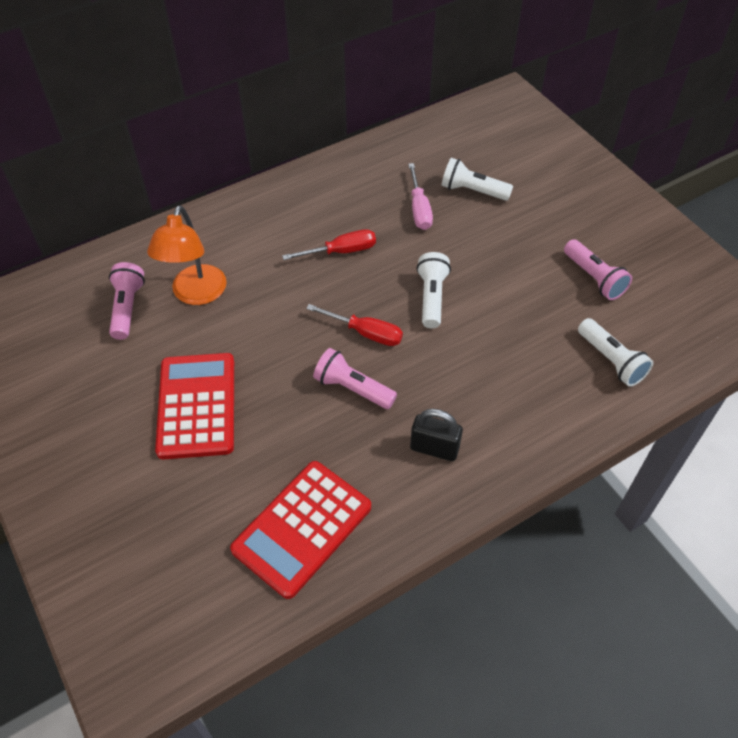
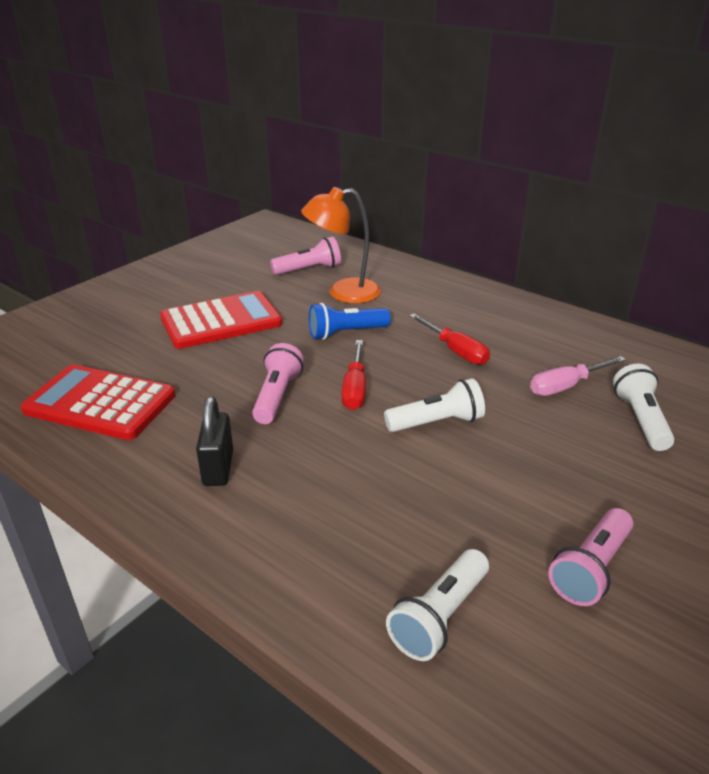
camera: 70 degrees right, 20 degrees down
none -> blue flashlight [309,303,391,340]

